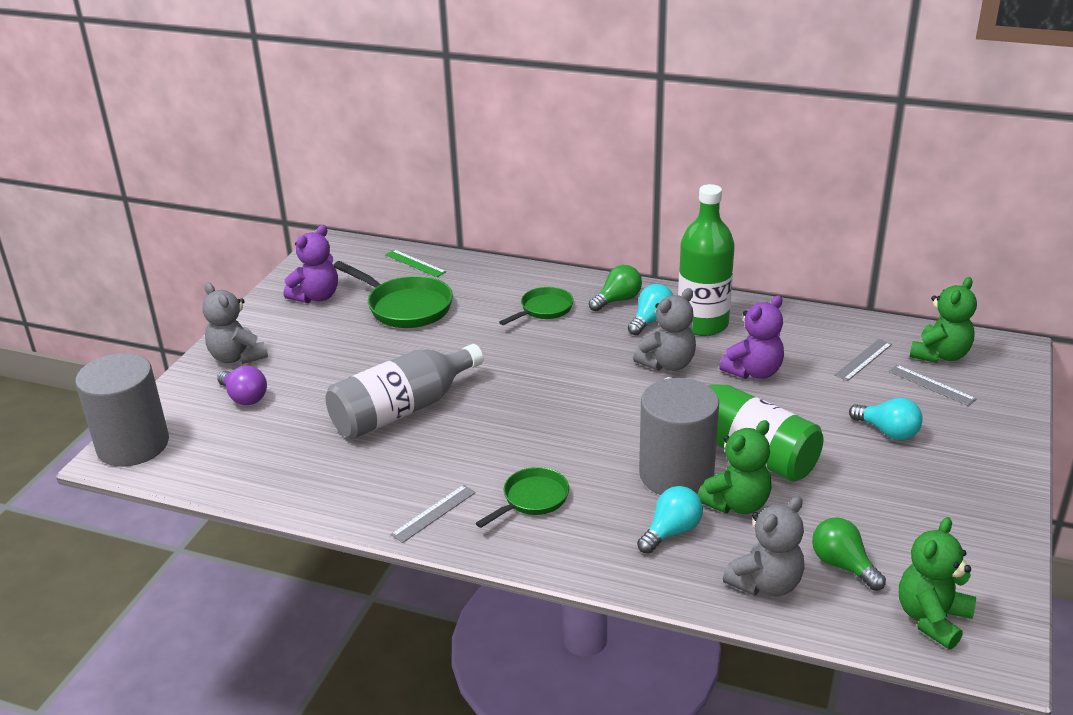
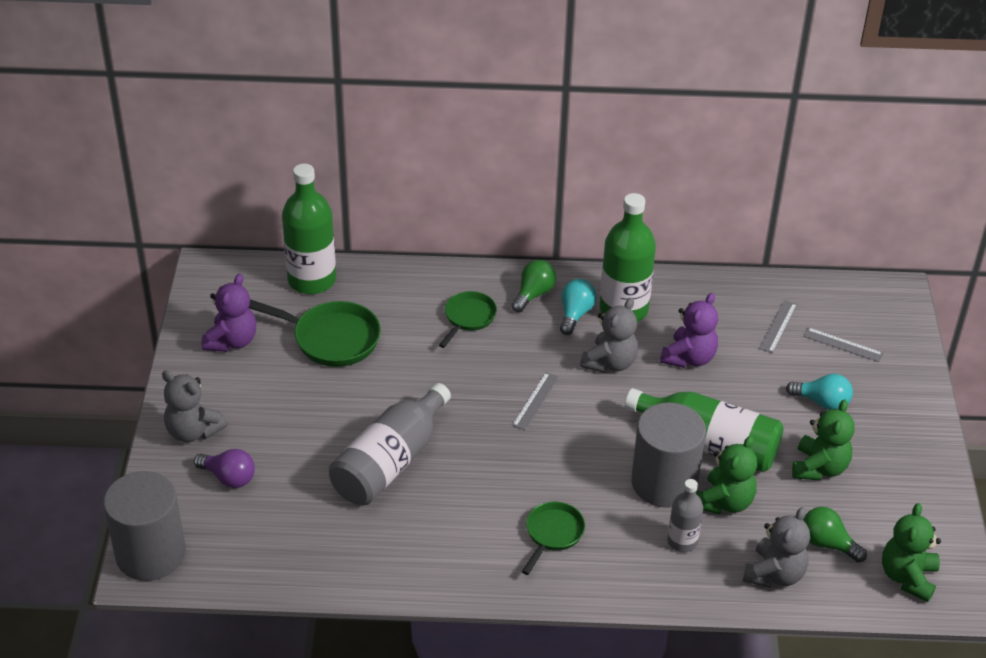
camera: 20 degrees left, 10 degrees up
green ruler [385,250,446,277] -> green bottle [282,164,336,294]
grey ruler [391,485,476,543] -> grey ruler moved to [512,372,559,430]
turquoise light bulb [637,486,703,554] -> grey bottle [667,479,703,552]
green teddy bear [910,277,977,363] -> green teddy bear moved to [792,399,855,480]

